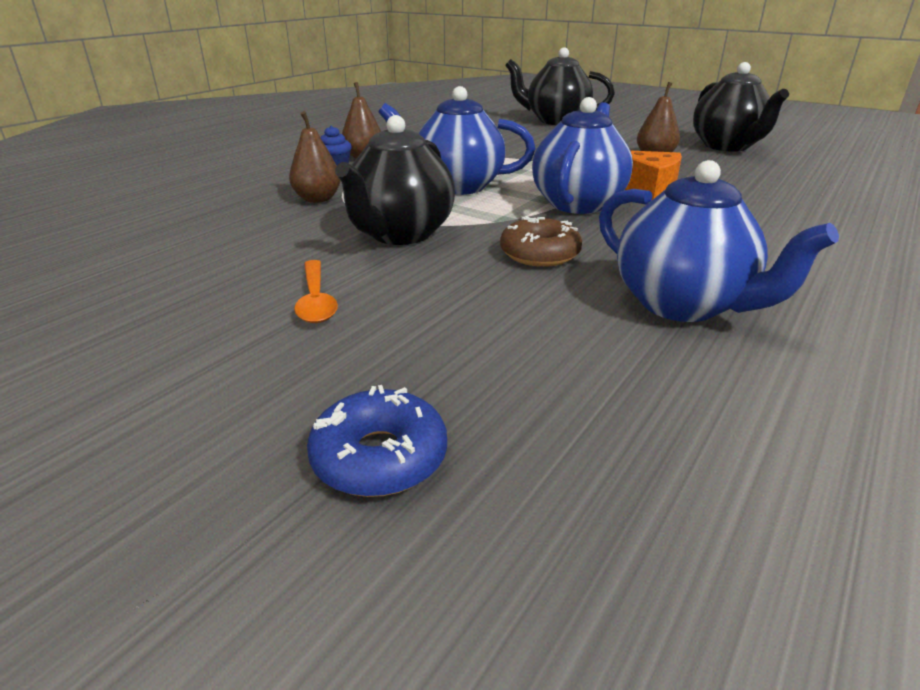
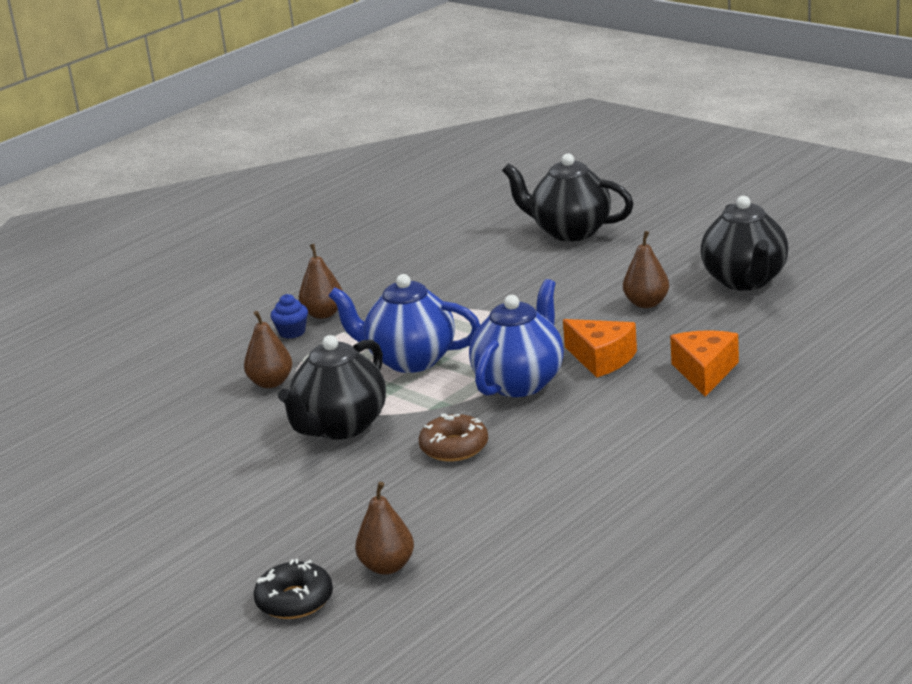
camera: 10 degrees right, 5 degrees down
orange spoon [294,260,338,323] -> none
blue donut [307,385,447,497] -> black donut [254,559,333,619]
blue teapot [599,160,839,322] -> none
none -> brown pear [355,482,414,575]
none -> orange cheese [670,330,739,397]

